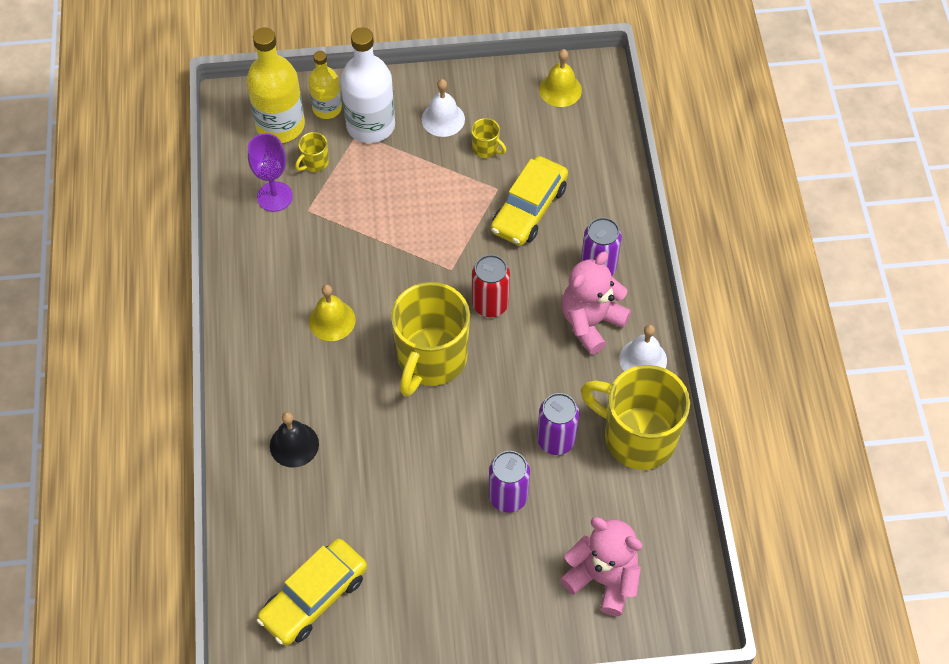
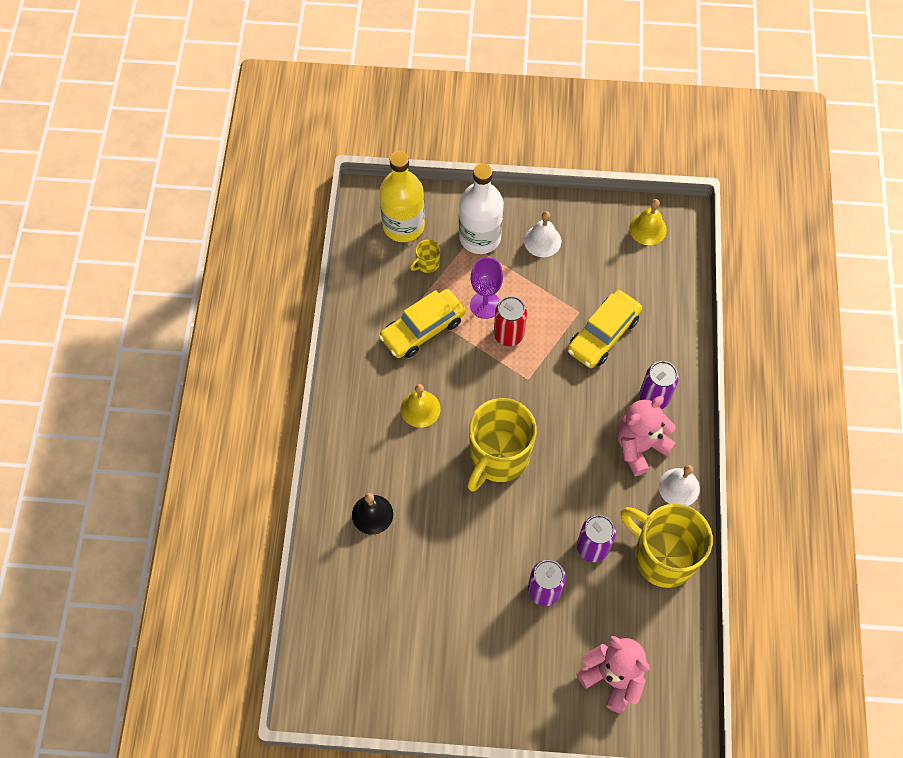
camera: 10 degrees right, 5 degrees up
purple goblet [248,133,293,212] -> purple goblet moved to [470,257,503,319]
yellow car [257,539,367,646] -> yellow car moved to [379,289,466,358]
yellow bottle [308,51,342,119] -> none
yellow mug [471,118,506,158] -> none
red can [472,255,510,317] -> red can moved to [494,296,527,346]

